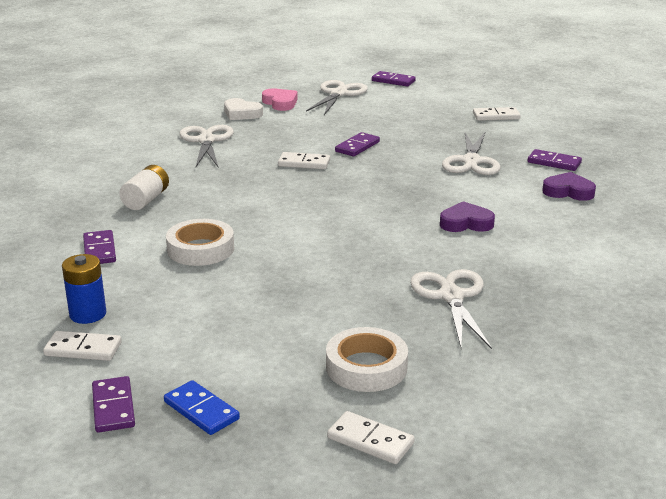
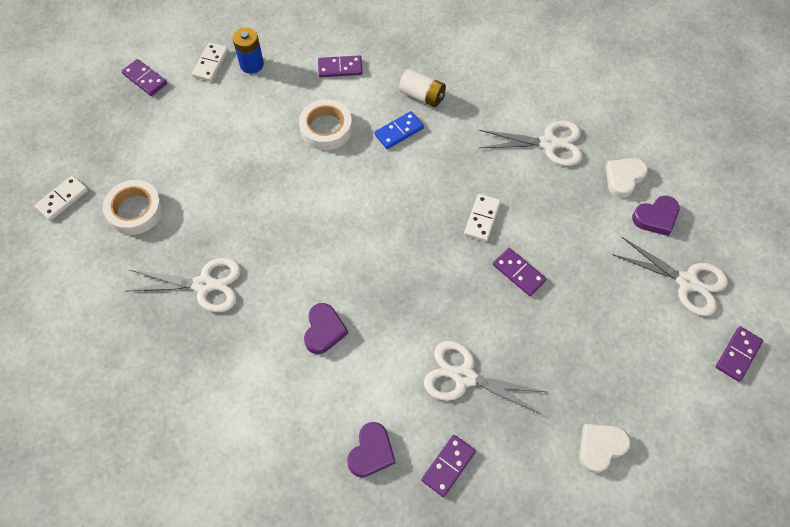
camera: 100 degrees right, 35 degrees up
purple domino [92,376,135,433] -> purple domino turned 45 degrees clockwise [122,59,167,96]
blue domino [164,380,240,435] -> blue domino moved to [374,111,424,149]
pink heart [262,89,298,111] -> purple heart [632,196,680,236]
white domino [473,107,521,121] -> white heart [579,424,631,473]

